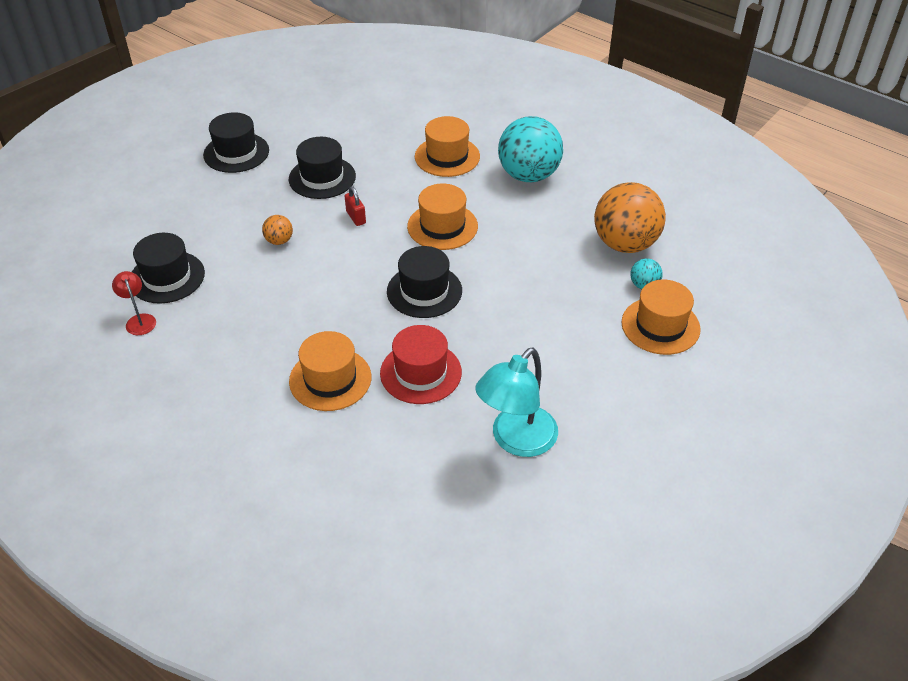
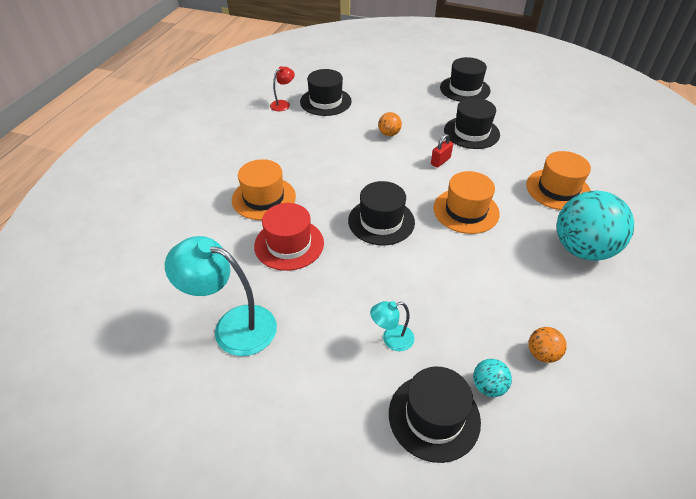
camera: 70 degrees right, 0 degrees up
orange ball [594,182,666,253] -> orange ball [529,327,567,363], size x0.44
orange hat [621,280,700,355] -> black hat [389,366,481,463]
none -> turquoise lamp [370,301,414,351]

